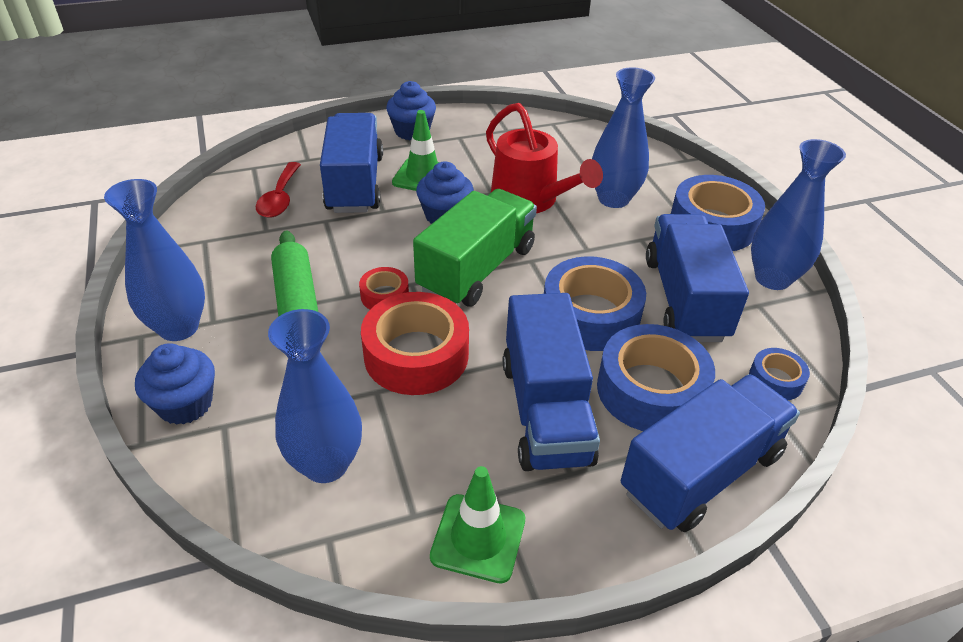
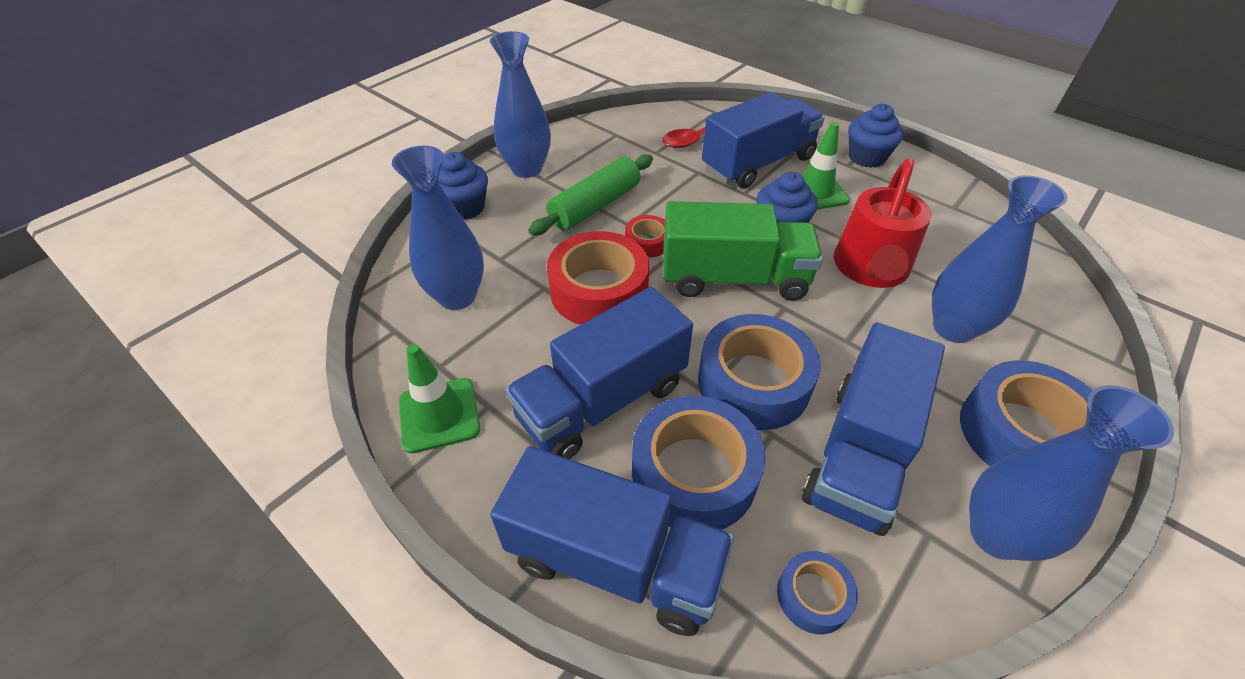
camera: 60 degrees right, 5 degrees up
blue truck [646,214,749,342] -> blue truck turned 150 degrees clockwise [802,322,945,536]

